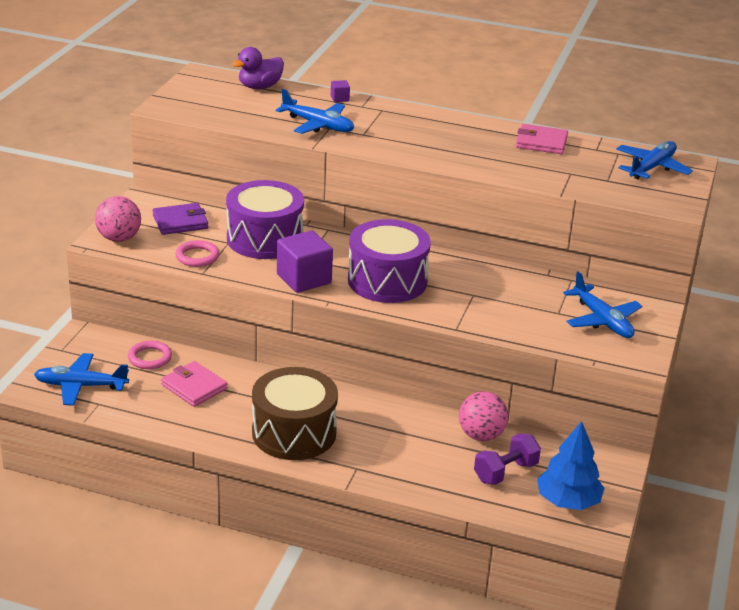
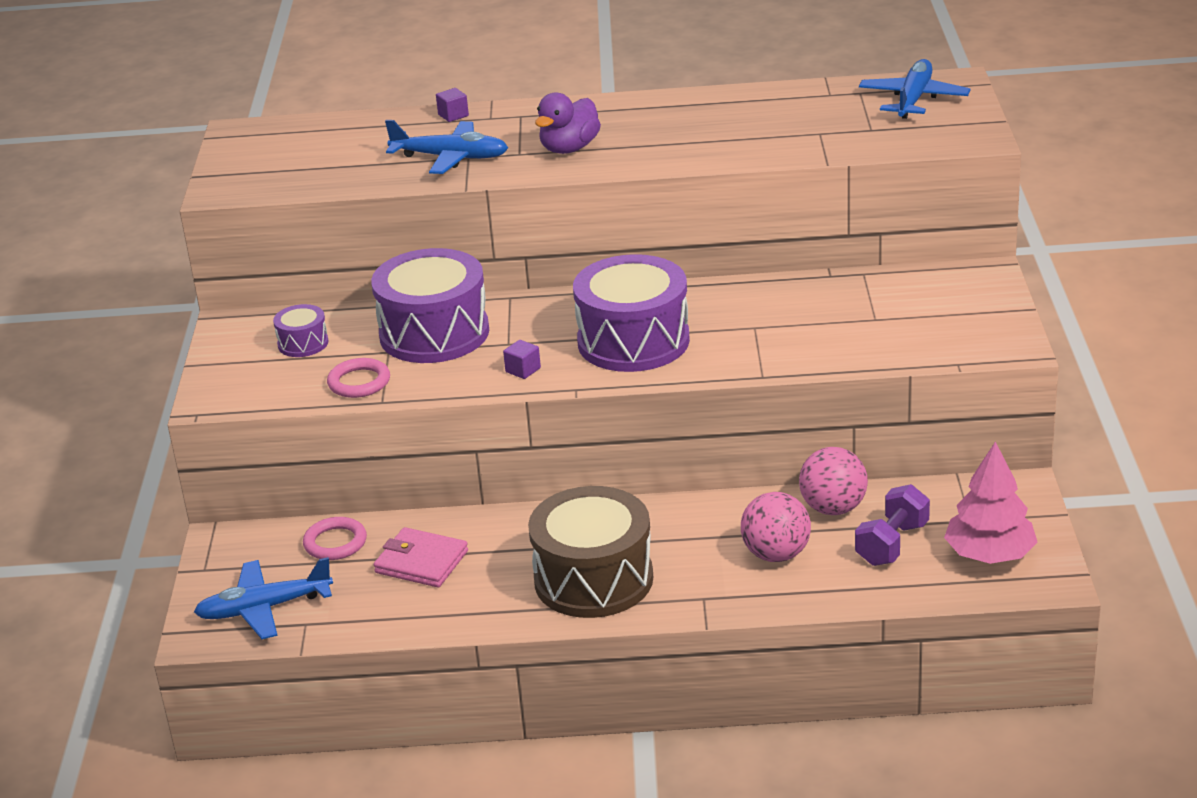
camera: 15 degrees left, 0 degrees up
pink ball [95,196,141,242] -> pink ball moved to [741,492,811,562]
purple wallet [153,203,208,235] -> purple drum [273,304,329,357]
purple duck [232,47,284,89] -> purple duck moved to [535,92,601,154]
purple cube [277,230,333,293] -> purple cube [503,340,541,379], size x0.44
pink wallet [516,124,568,154] -> none
blue tree [537,421,605,510] -> pink tree [944,442,1037,564]
blue plane [563,271,642,338] -> none

